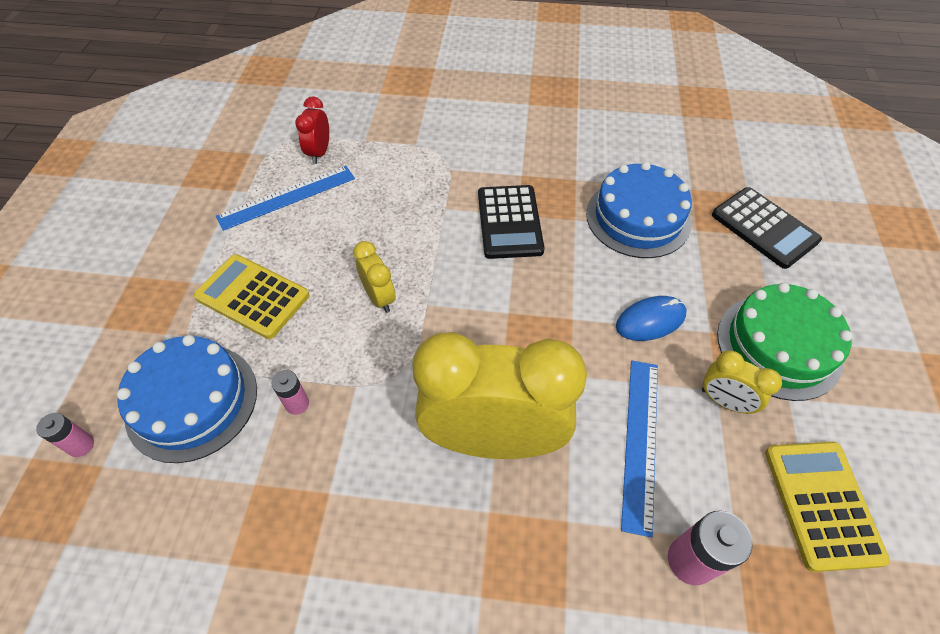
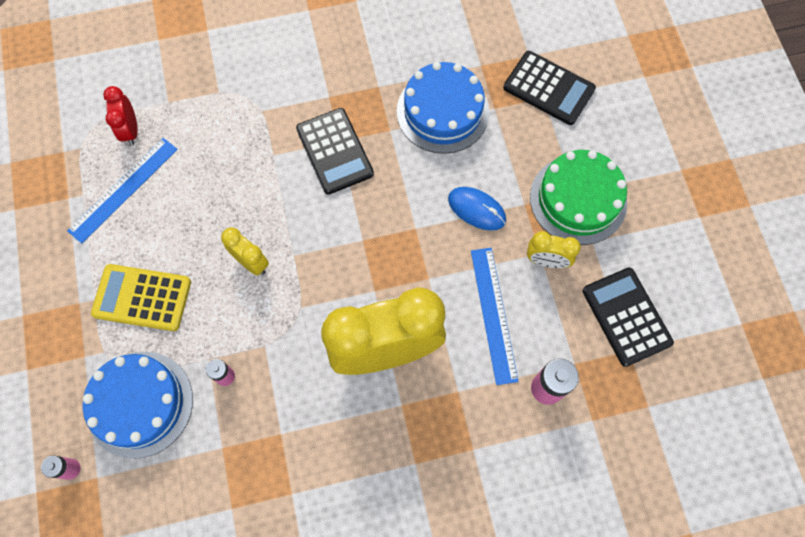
camera: 20 degrees left, 15 degrees up
blue mouse [616,296,686,341] -> blue mouse turned 75 degrees clockwise [448,187,506,231]
yellow calculator [765,442,890,572] -> black calculator [582,268,674,367]

